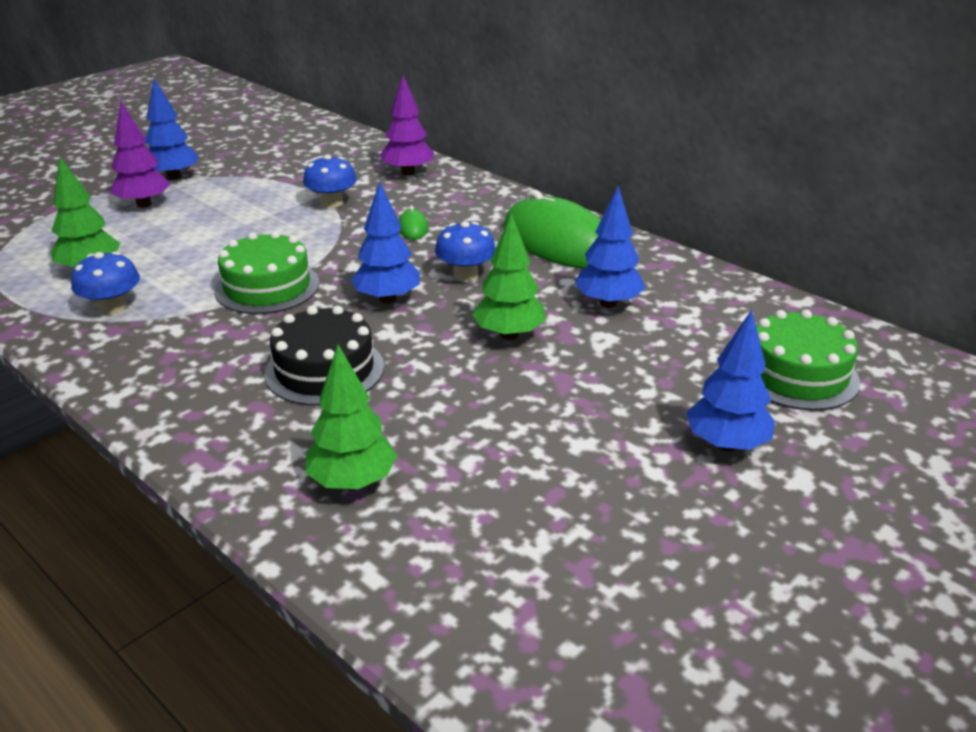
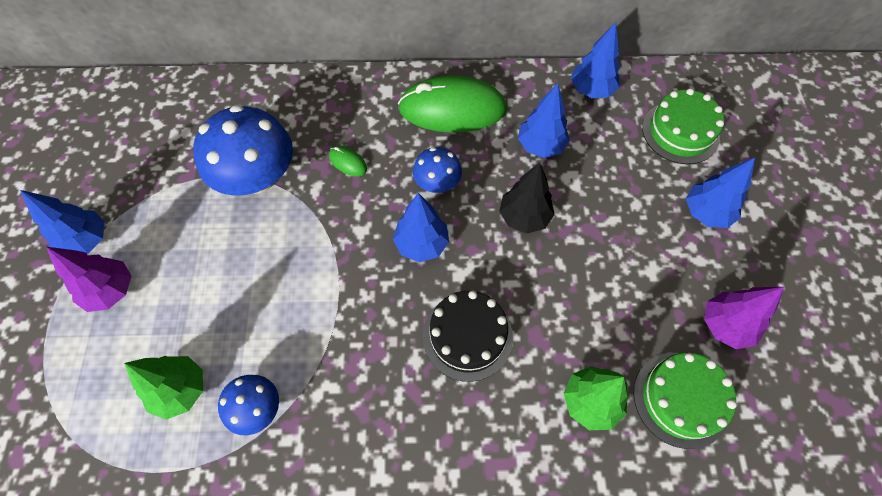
camera: 45 degrees left, 30 degrees up
green cake [214,231,319,314] -> green cake moved to [634,353,737,449]
blue mushroom [303,154,357,208] -> blue mushroom [193,105,293,196], size x1.89
purple tree [380,75,434,176] -> purple tree moved to [704,287,784,349]
green tree [472,213,546,340] -> black tree [499,163,555,234]
none -> blue tree [571,22,620,98]

